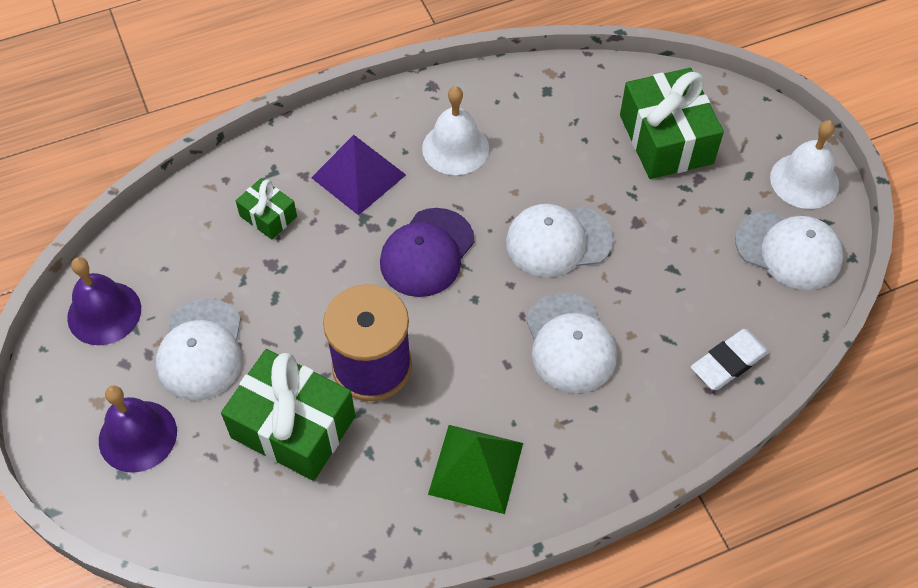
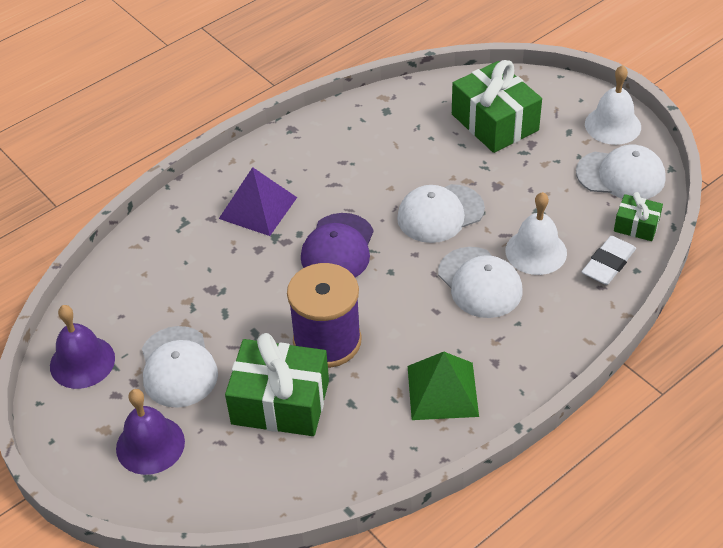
camera: 15 degrees left, 10 degrees down
green gift [236,178,297,240] -> green gift moved to [614,192,663,241]
white bell [422,86,489,175] -> white bell moved to [505,192,567,275]

